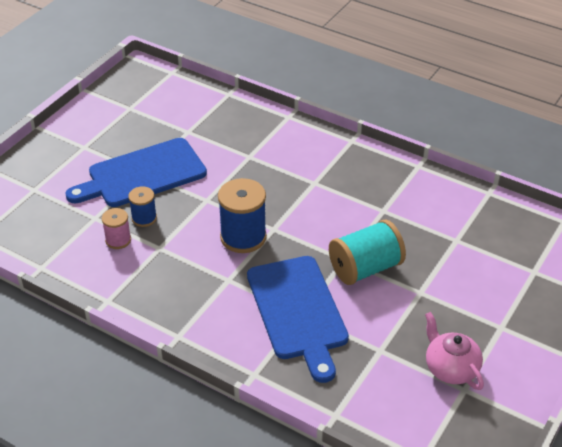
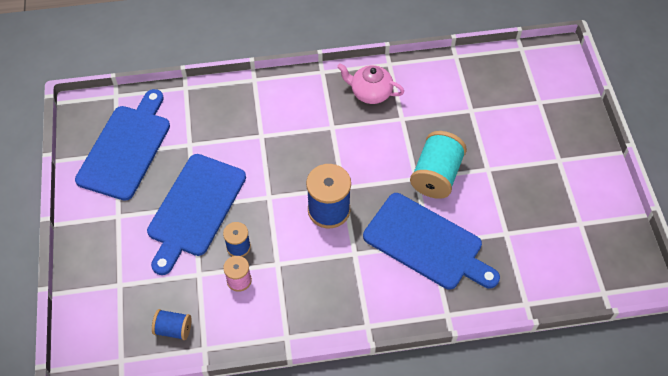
camera: 40 degrees left, 15 degrees up
pink teapot [425,312,484,390] -> pink teapot moved to [337,63,404,104]
none -> blue cutting board [75,89,170,201]
none -> blue spool [152,309,192,340]

